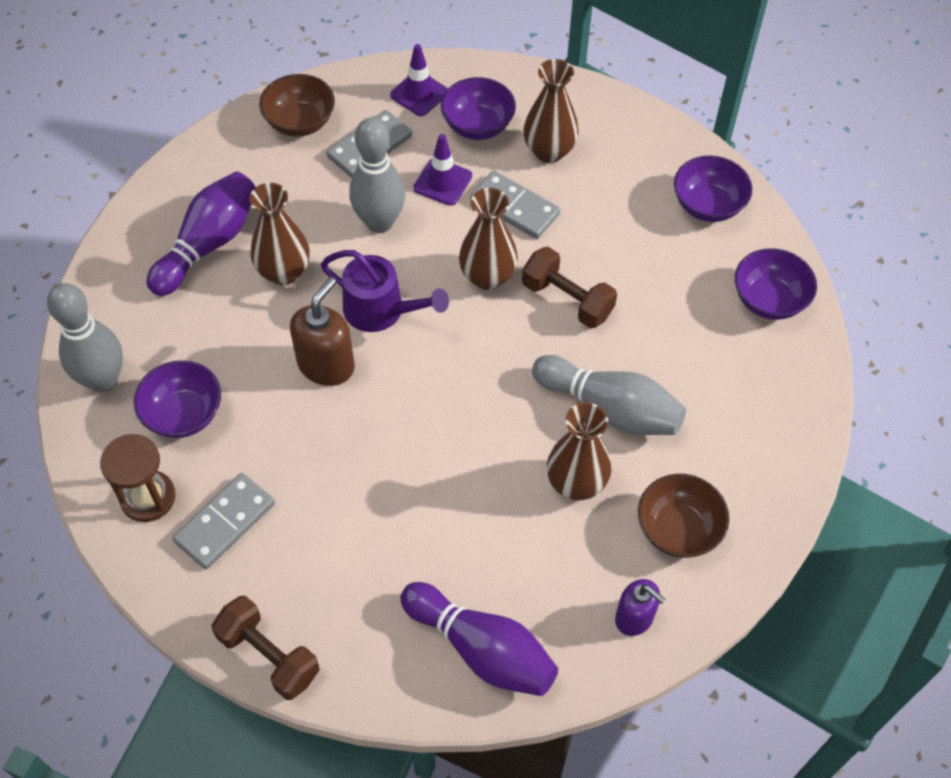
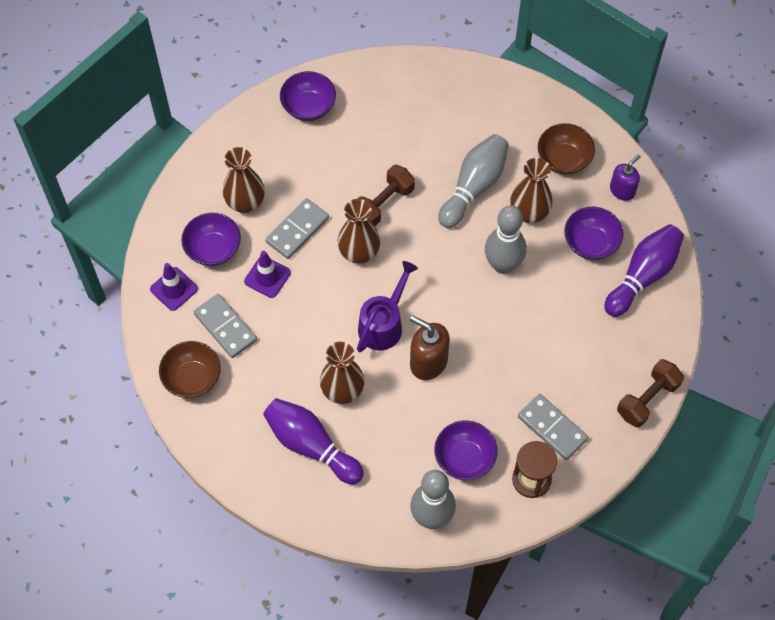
camera: 85 degrees left, 5 degrees up
grey bowling pin [349,118,405,233] -> grey bowling pin moved to [485,206,526,274]
purple bowl [735,248,817,320] -> purple bowl moved to [564,207,624,260]

